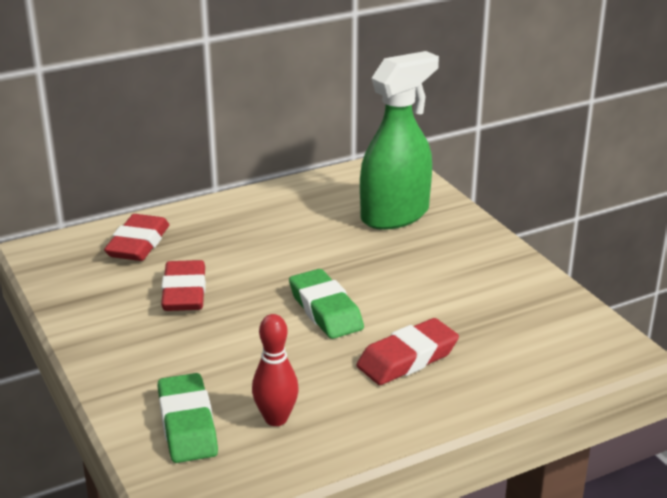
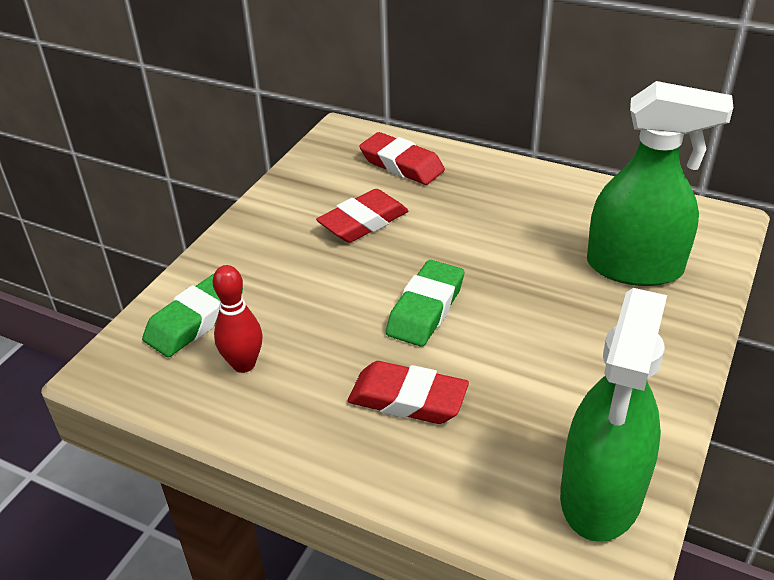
camera: 55 degrees right, 10 degrees up
red eraser [104,214,169,261] -> red eraser turned 60 degrees clockwise [359,132,445,185]
none -> green spray bottle [560,288,667,542]

